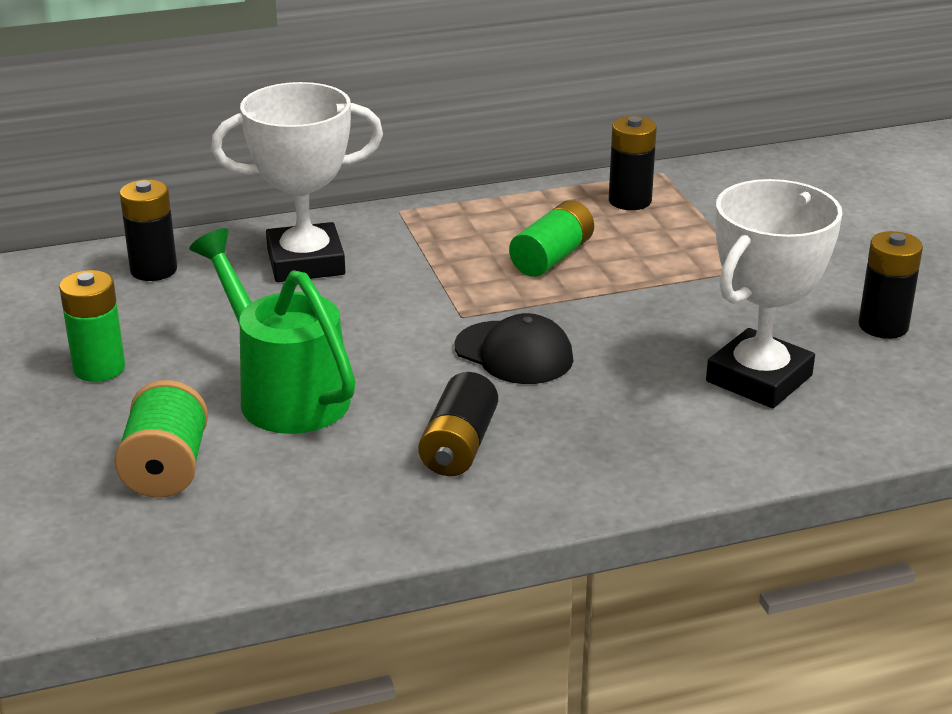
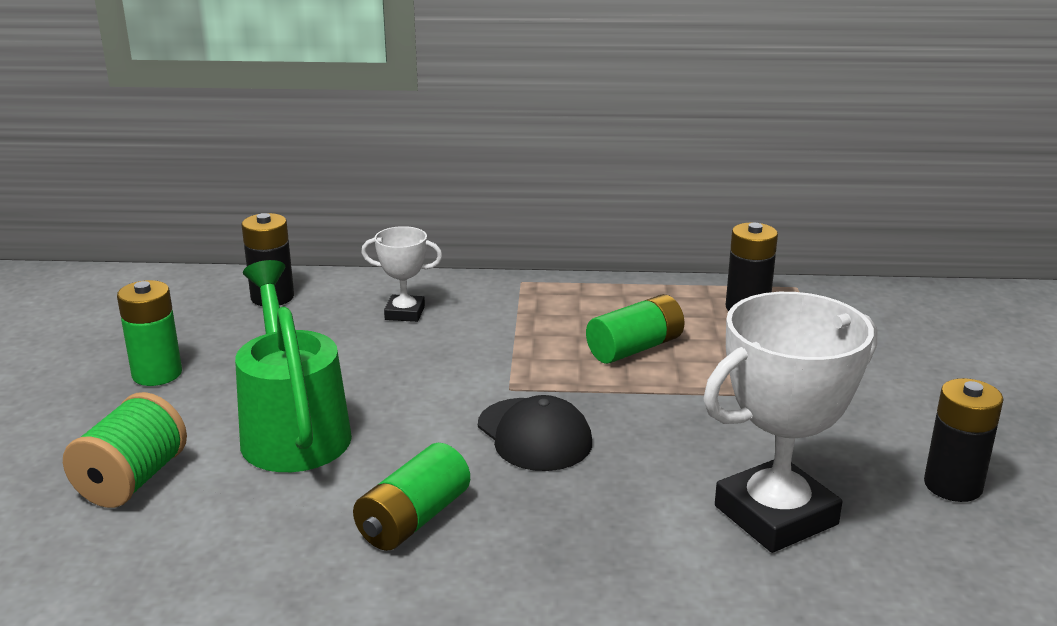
camera: 20 degrees right, 5 degrees down
white trophy [211,82,383,282] -> white trophy [361,226,443,322], size x0.51
black battery [418,372,498,476] -> green battery [353,443,470,551]

